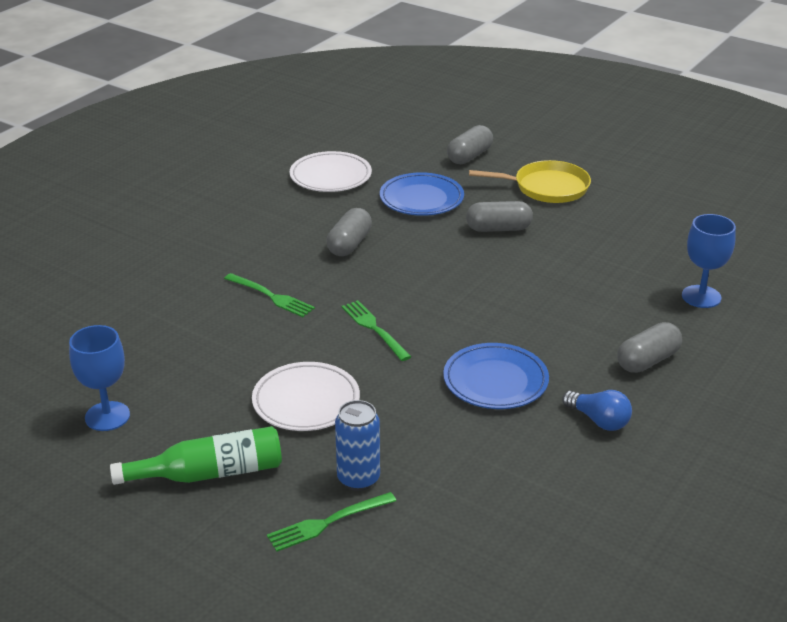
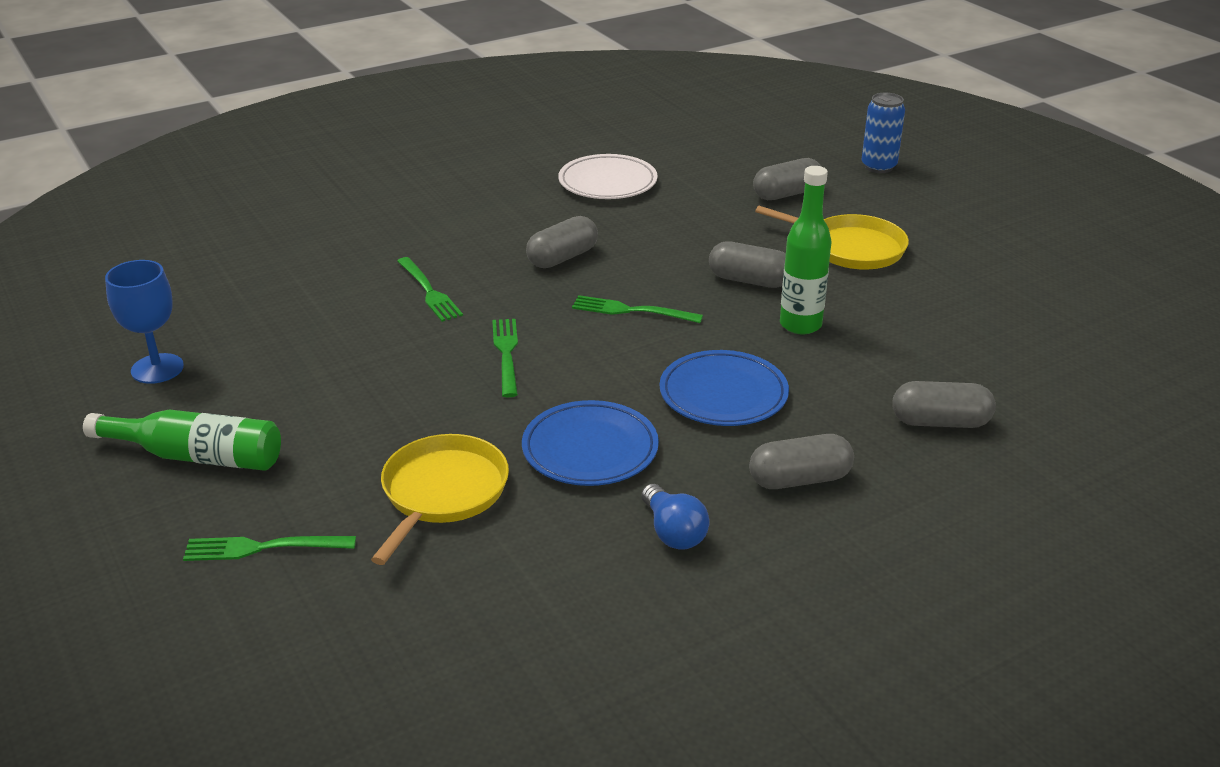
camera: 25 degrees right, 0 degrees up
white plate [252,362,360,431] -> none
blue can [335,400,380,491] -> blue can moved to [862,93,905,173]
blue plate [380,172,464,216] -> blue plate moved to [660,350,789,426]
blue goblet [682,214,736,308] -> grey capsule [892,381,996,428]
none -> yellow pan [371,434,509,565]
none -> green fork [572,295,703,323]
none -> green bottle [780,166,831,334]

